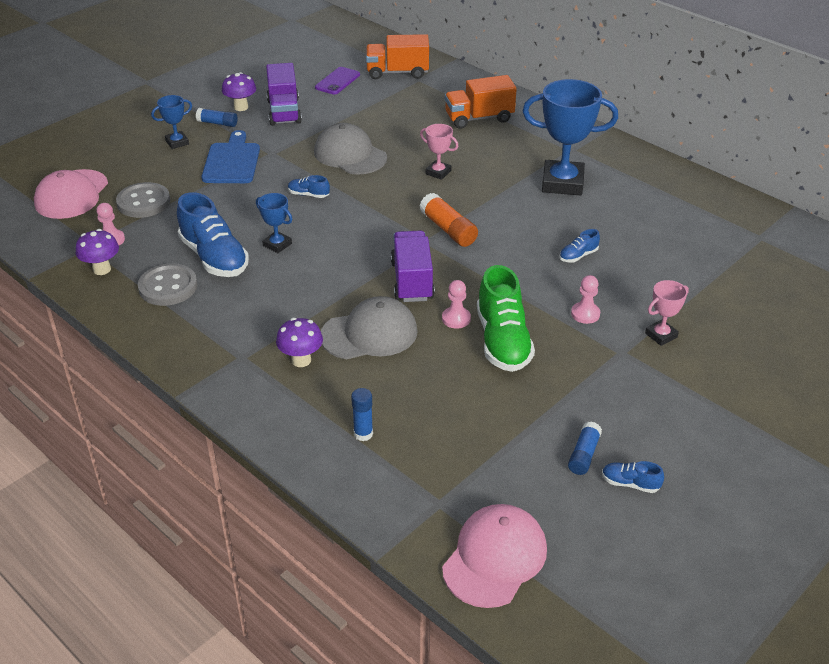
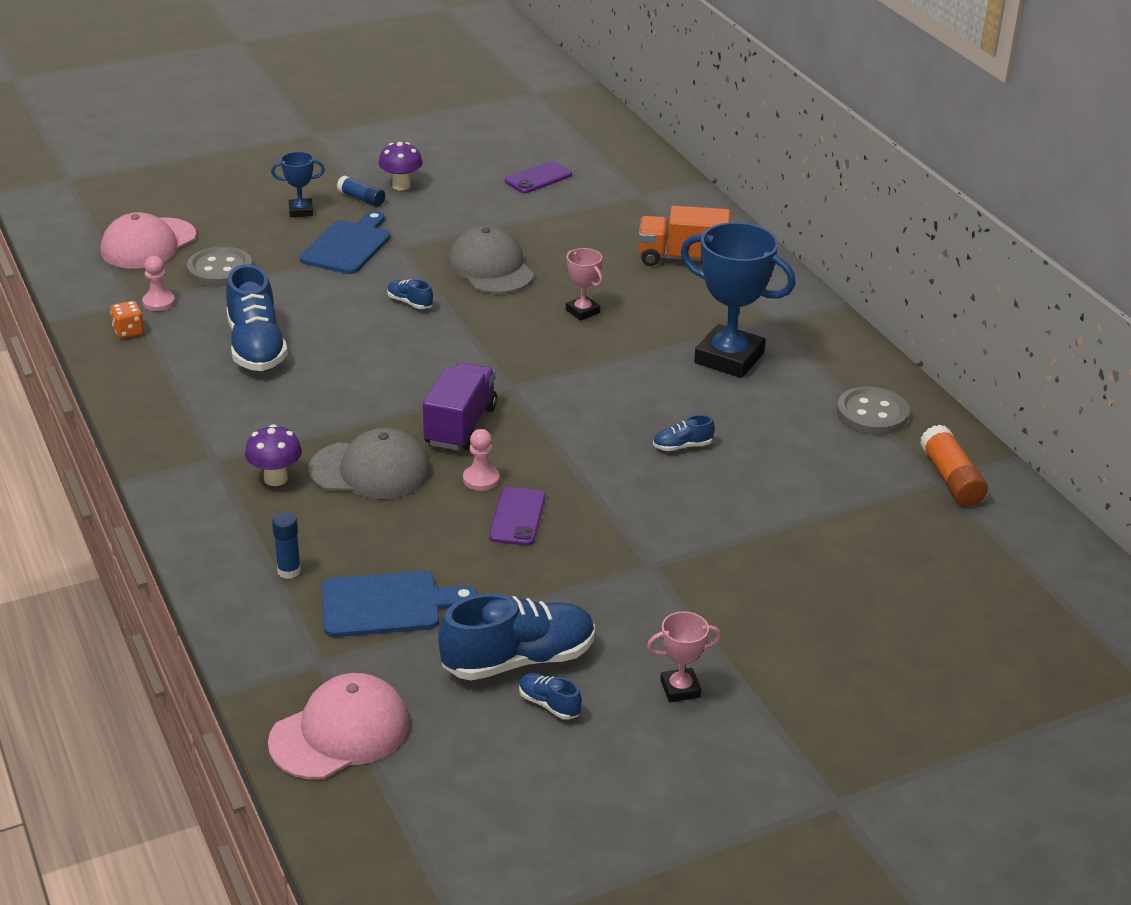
camera: 20 degrees right, 5 degrees down
purple mushroom [76,229,119,275] -> orange dice [110,301,144,338]
grey button [138,264,197,306] -> grey button moved to [837,386,909,435]
blue trophy [256,193,292,253] -> none
purple truck [266,63,302,126] -> none
orange truck [366,34,429,79] -> none
orange glue stick [419,193,478,247] -> orange glue stick moved to [920,424,988,507]
green shoe [477,265,535,372] -> purple phone [489,487,546,546]
blue glue stick [568,422,602,475] -> blue shoe [438,593,595,681]
pink pawn [571,275,600,324] -> none
pink trophy [645,280,689,346] -> pink trophy moved to [647,611,721,702]
none -> blue cutting board [321,571,478,637]

